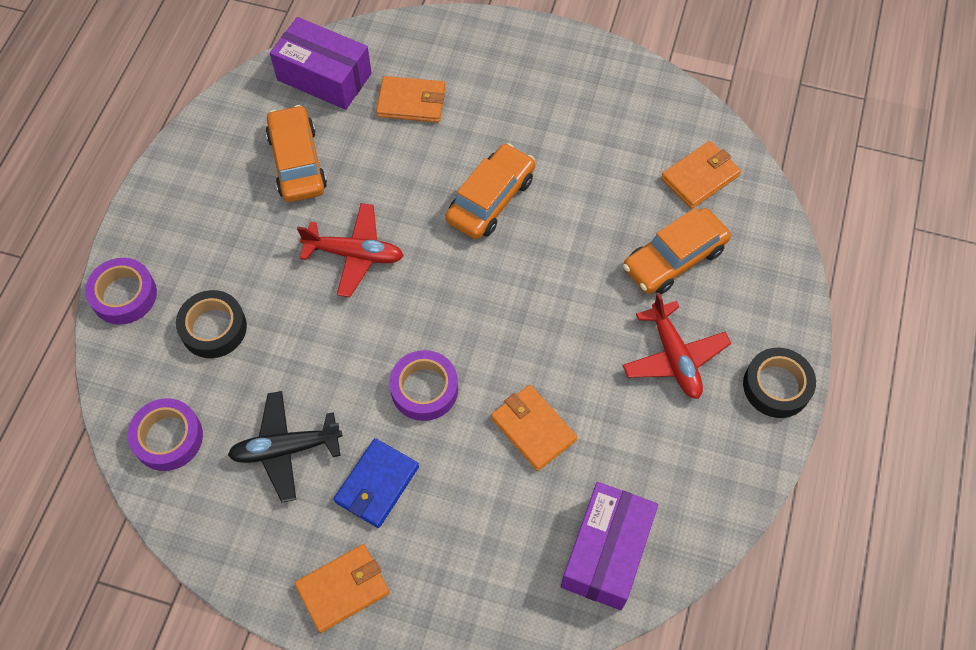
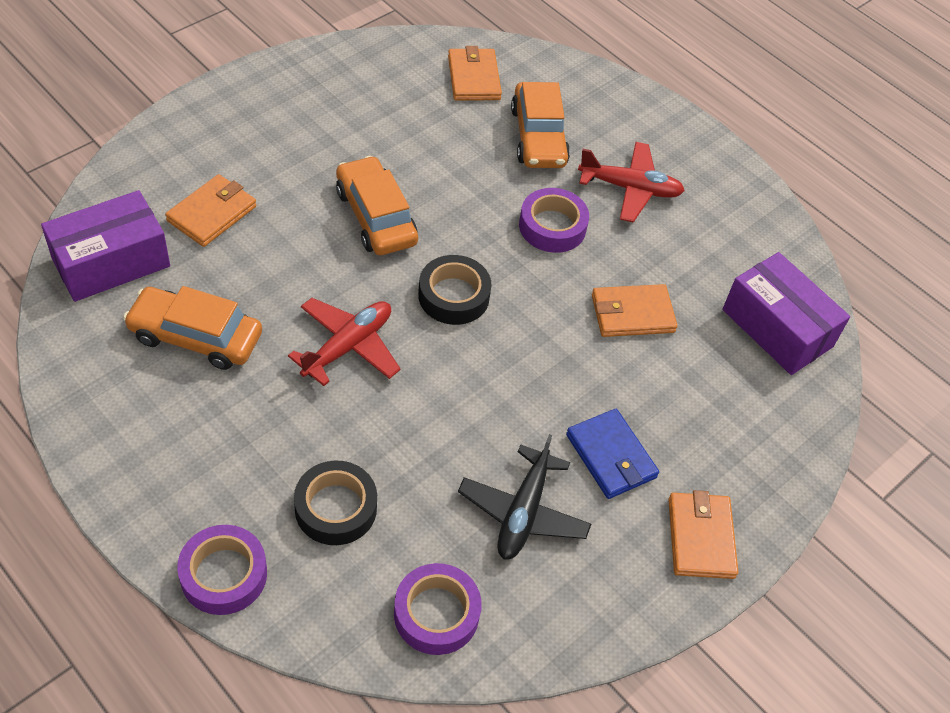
camera: 65 degrees left, 10 degrees down
purple tape [389,350,458,421] -> purple tape moved to [519,188,589,253]
black tape [743,348,816,418] -> black tape moved to [418,255,492,325]

